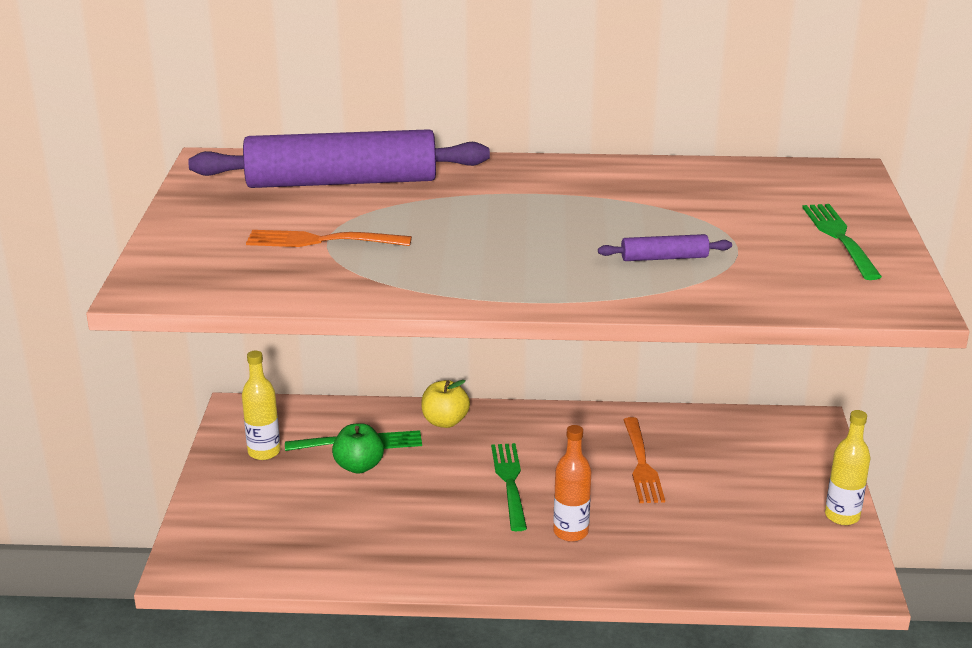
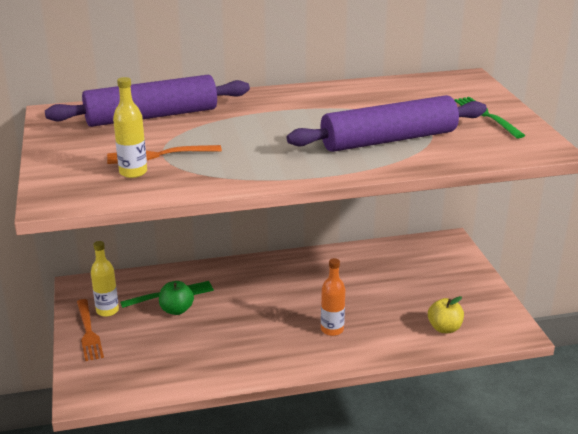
camera: 15 degrees left, 0 degrees up
yellow apple [421,380,470,428] -> yellow apple moved to [428,296,464,333]
green fork [491,443,527,531] -> none
purple rolling pin [598,234,732,261] -> purple rolling pin [287,95,487,152], size x2.44
orange fork [623,417,665,503] -> orange fork moved to [77,299,104,361]
yellow bottle [825,410,870,525] -> yellow bottle moved to [113,77,147,178]

